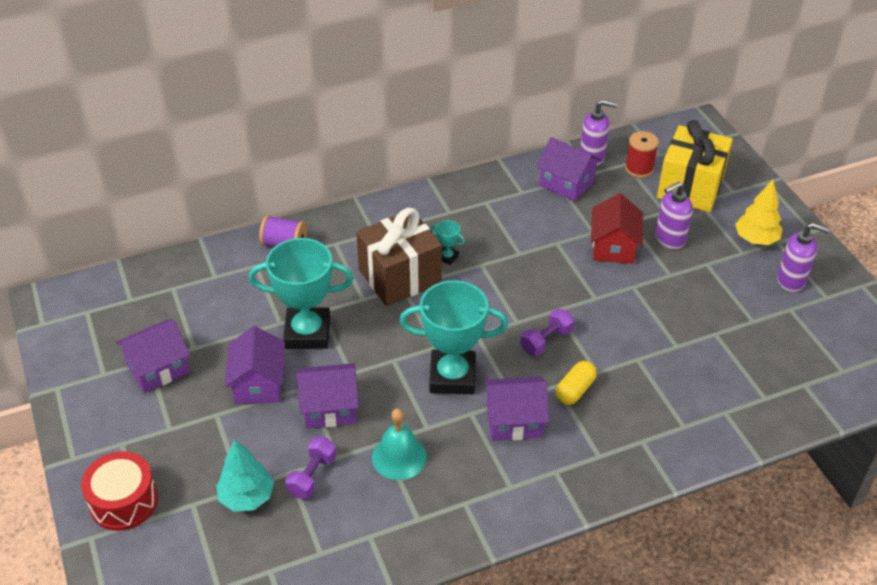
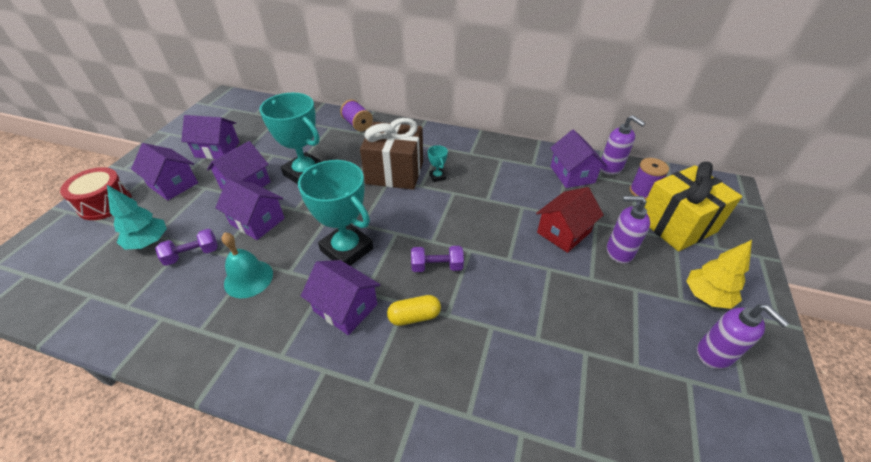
camera: 40 degrees right, 0 degrees up
red spool [625,131,659,178] -> purple spool [630,158,669,200]
none -> purple house [131,143,198,200]

